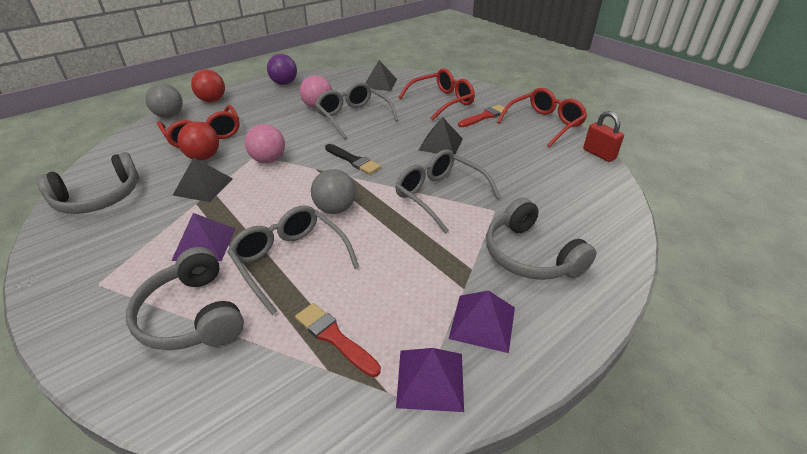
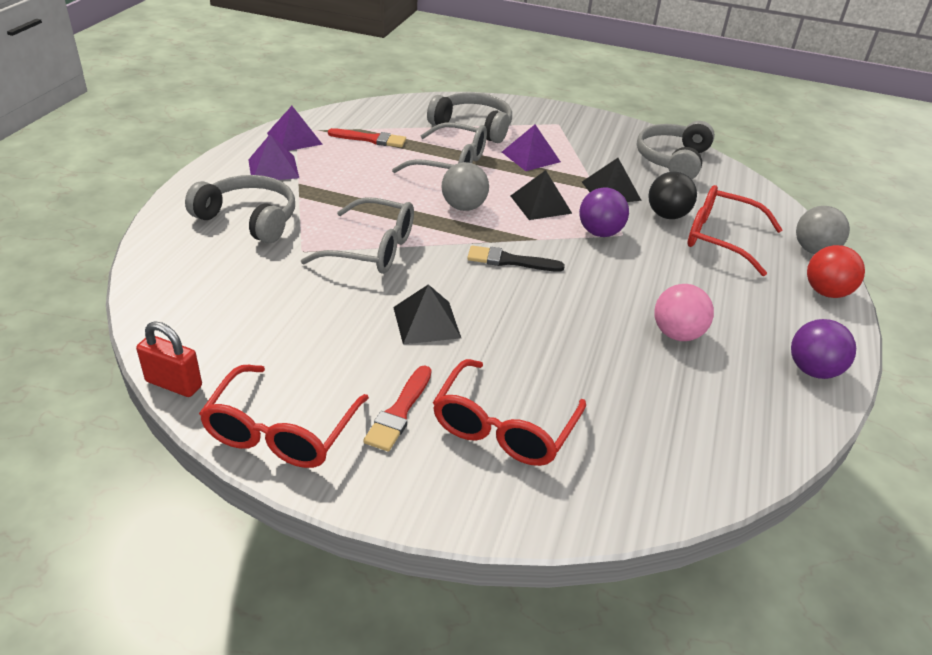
camera: 145 degrees right, 0 degrees up
red ball [177,122,219,161] -> black ball [649,172,697,219]
pink ball [245,124,285,163] -> purple ball [579,187,629,237]
grey glasses [315,82,399,139] -> none
black pyramid [365,60,397,91] -> black pyramid moved to [511,170,572,220]

